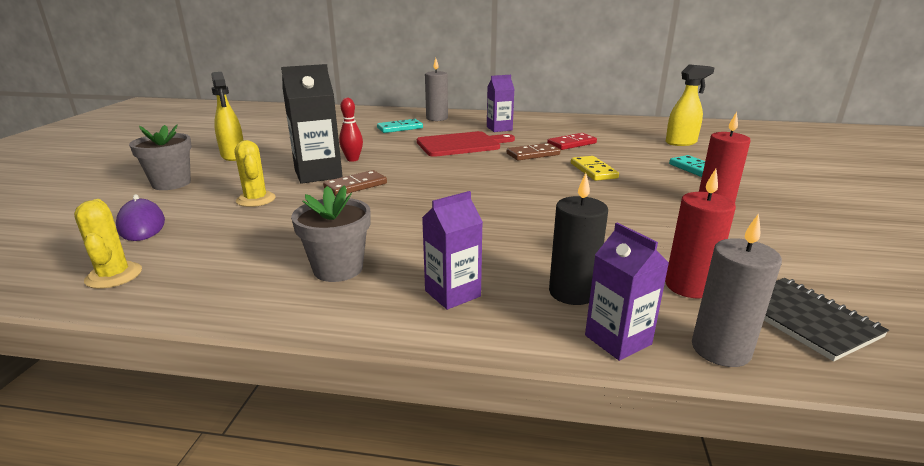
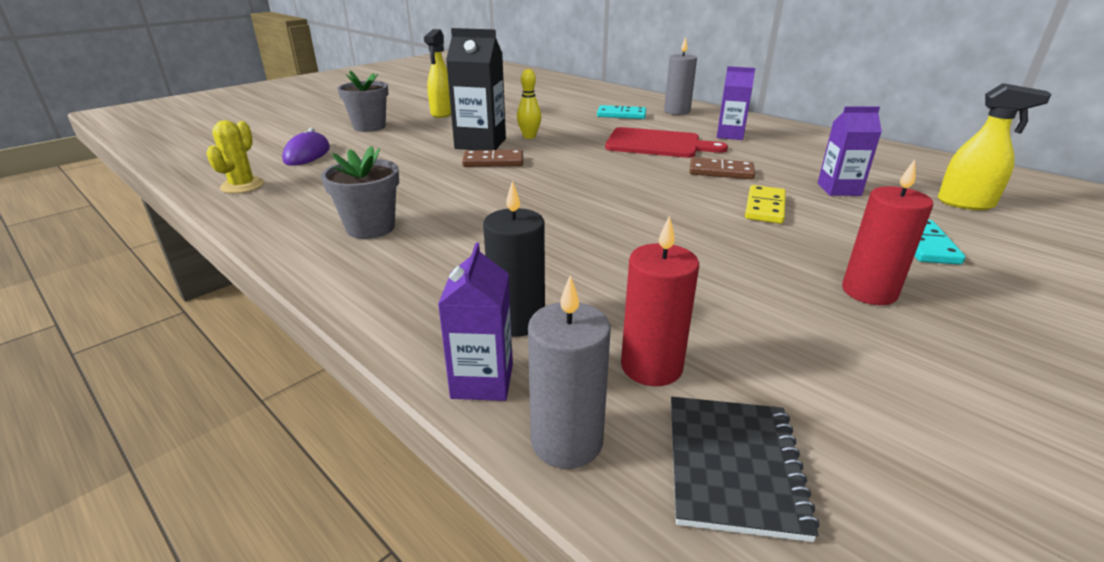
camera: 35 degrees right, 5 degrees up
yellow cactus [235,140,276,207] -> none
red bowling pin [339,98,363,162] -> yellow bowling pin [517,69,541,139]
purple carton [422,191,483,310] -> purple carton moved to [817,107,882,196]
red domino [547,133,597,150] -> none

